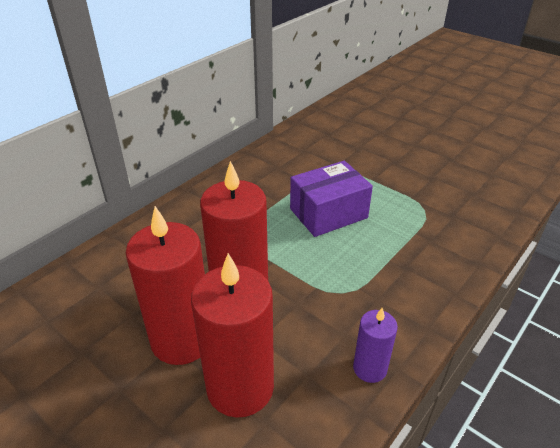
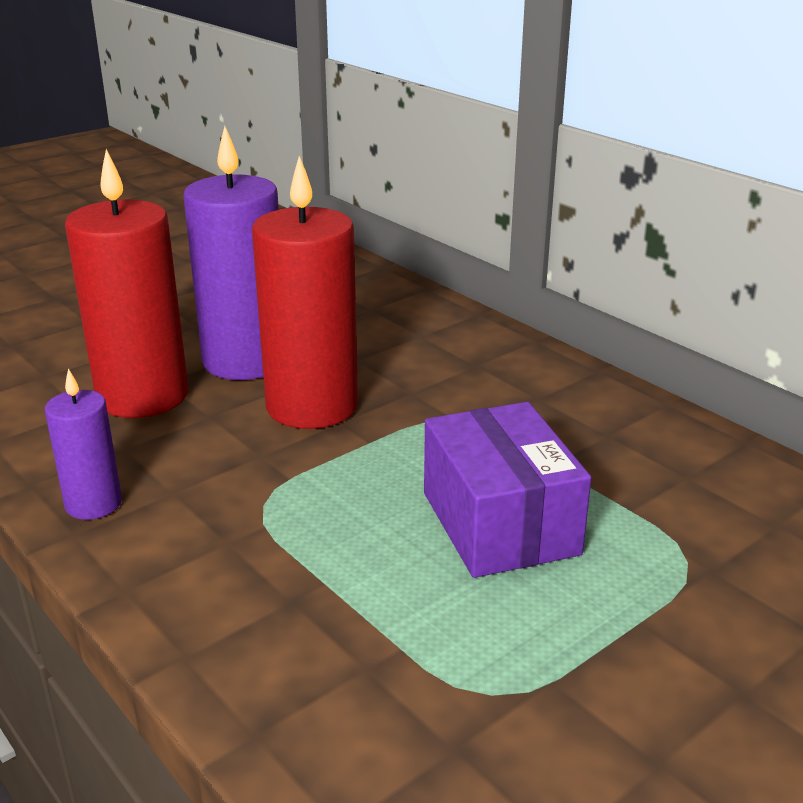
camera: 100 degrees right, 10 degrees down
red candle [126,206,205,365] -> purple candle [184,126,279,380]

